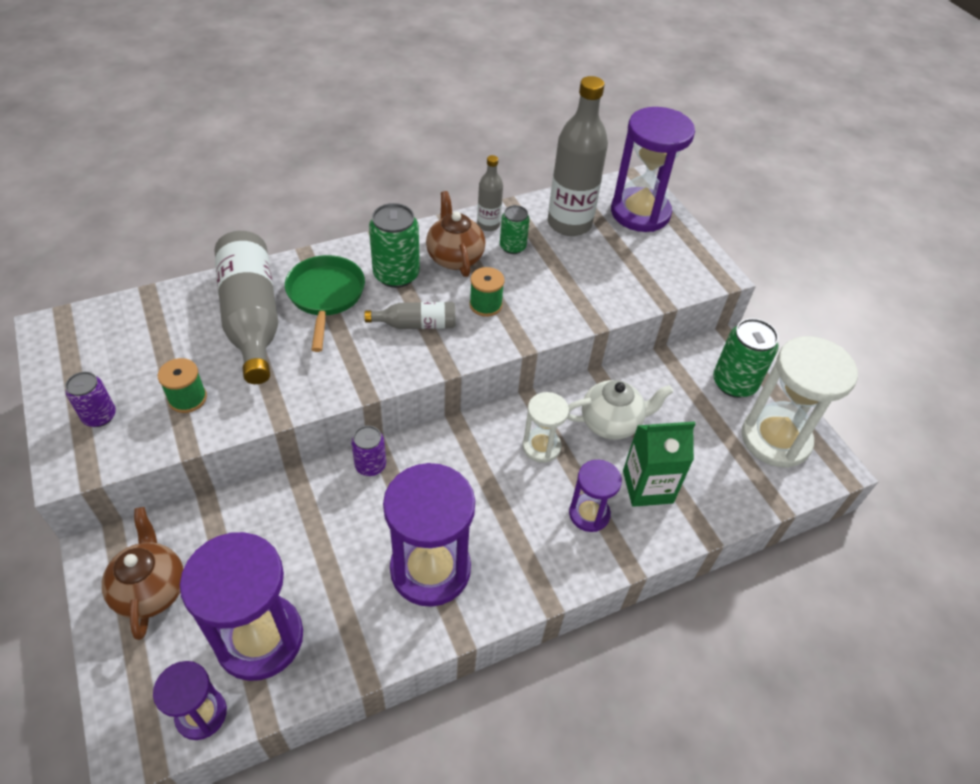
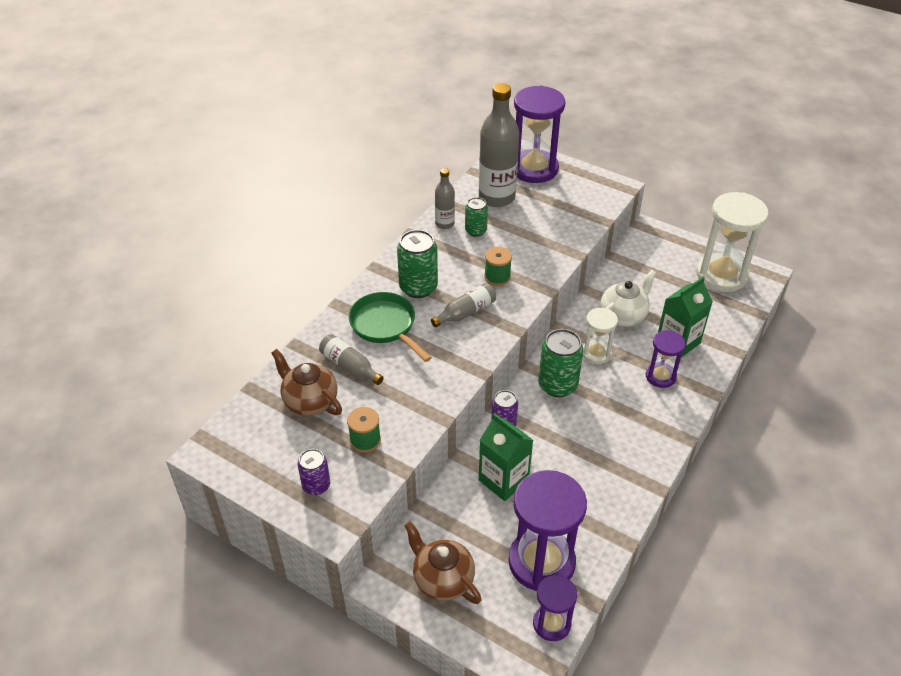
camera: 30 degrees left, 5 degrees down
grey bottle [215,231,278,384] -> grey bottle [319,334,384,385], size x0.51
purple hourglass [383,463,475,607] -> none
brown teapot [426,191,485,277] -> brown teapot moved to [271,349,342,416]
green can [713,318,779,398] -> green can moved to [538,329,584,397]
none -> green carton [479,413,533,501]

